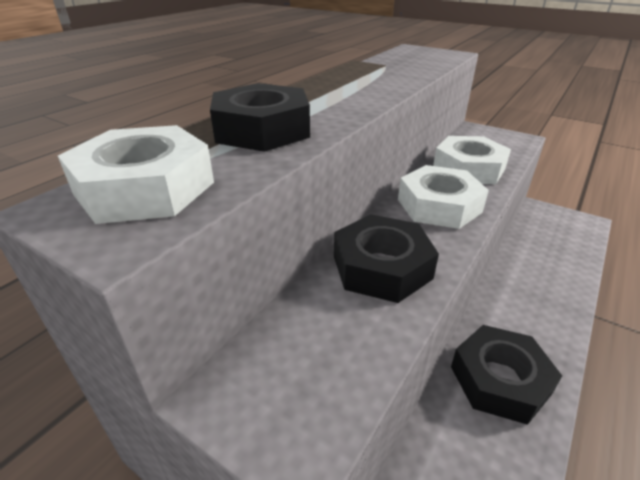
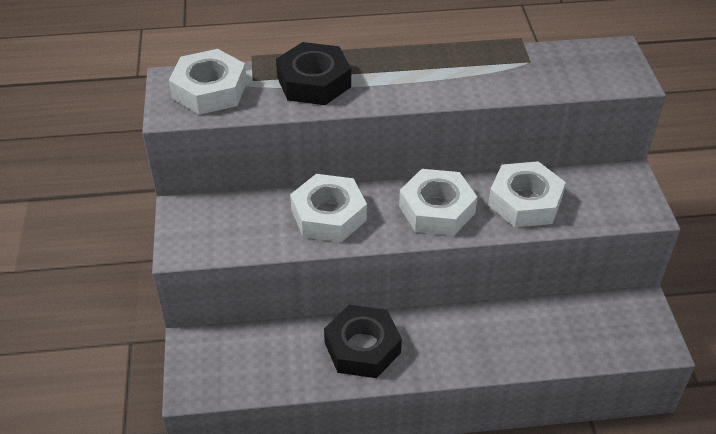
camera: 50 degrees right, 10 degrees up
black nut [334,214,439,303] -> white nut [290,174,367,242]

